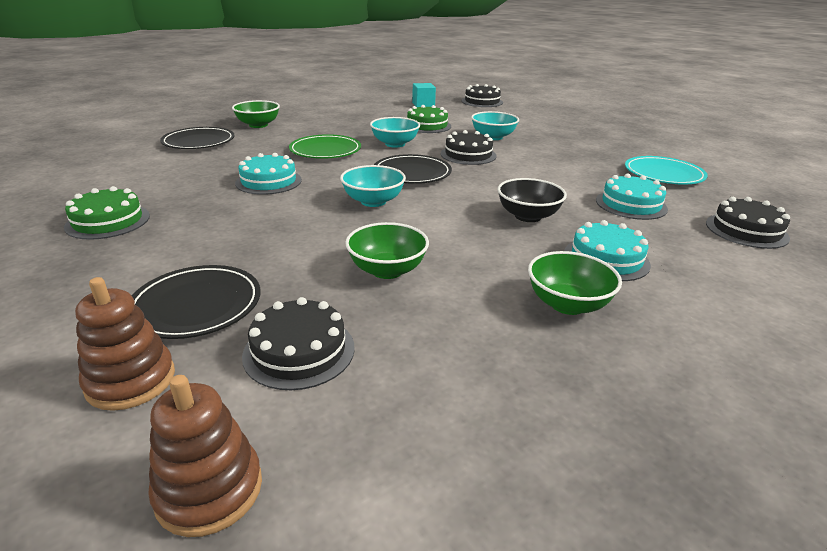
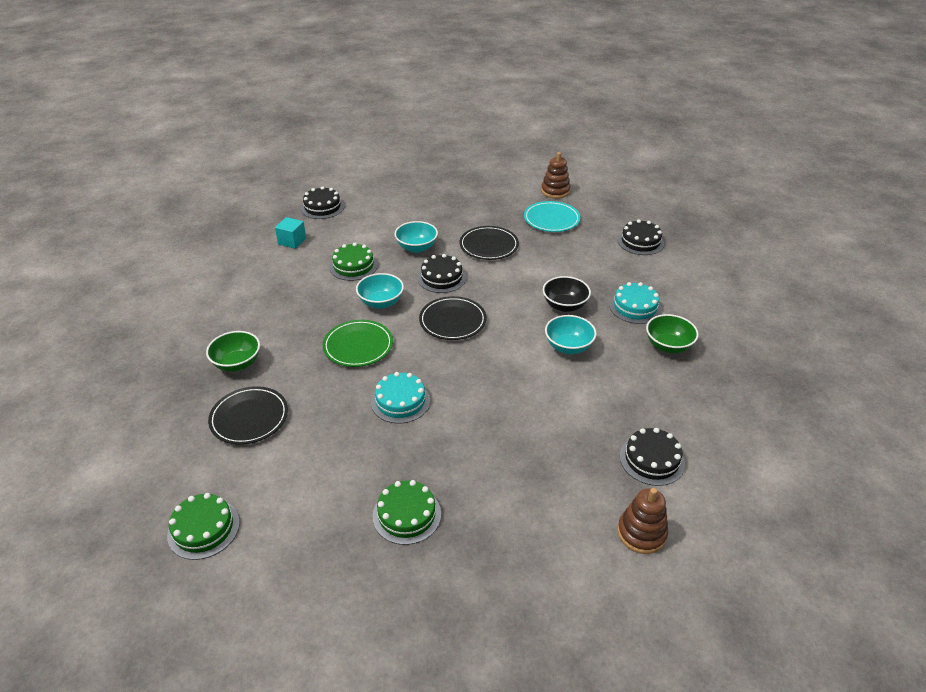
camera: 55 degrees left, 10 degrees up
black plate [132,265,261,339] -> black plate moved to [459,226,519,260]
brown stacking toy [148,375,262,537] -> brown stacking toy moved to [541,152,571,199]
turquoise bowl [340,165,406,207] -> turquoise bowl moved to [545,315,596,354]
green bowl [345,222,429,279] -> none
turquoise cake [596,174,668,220] -> none
none -> green cake [167,493,240,560]

